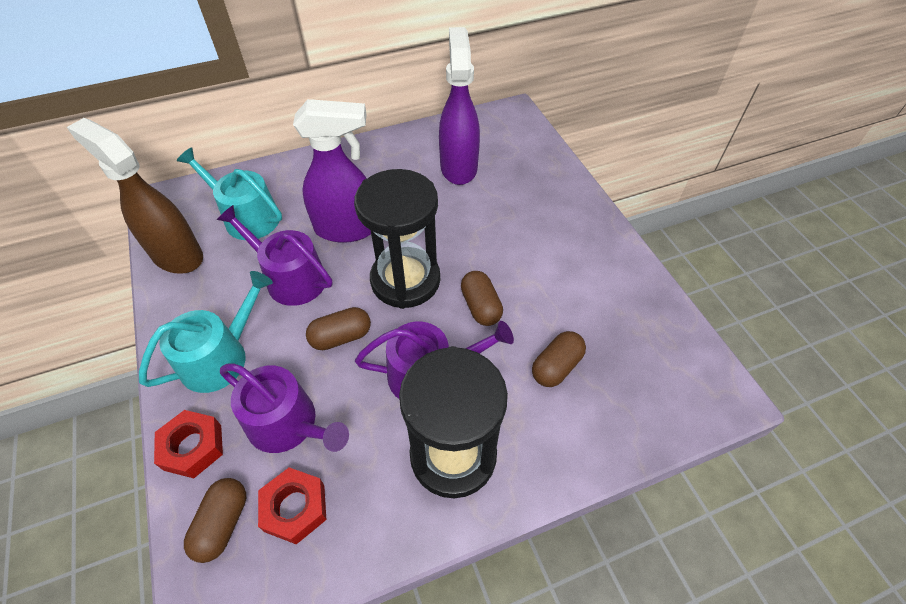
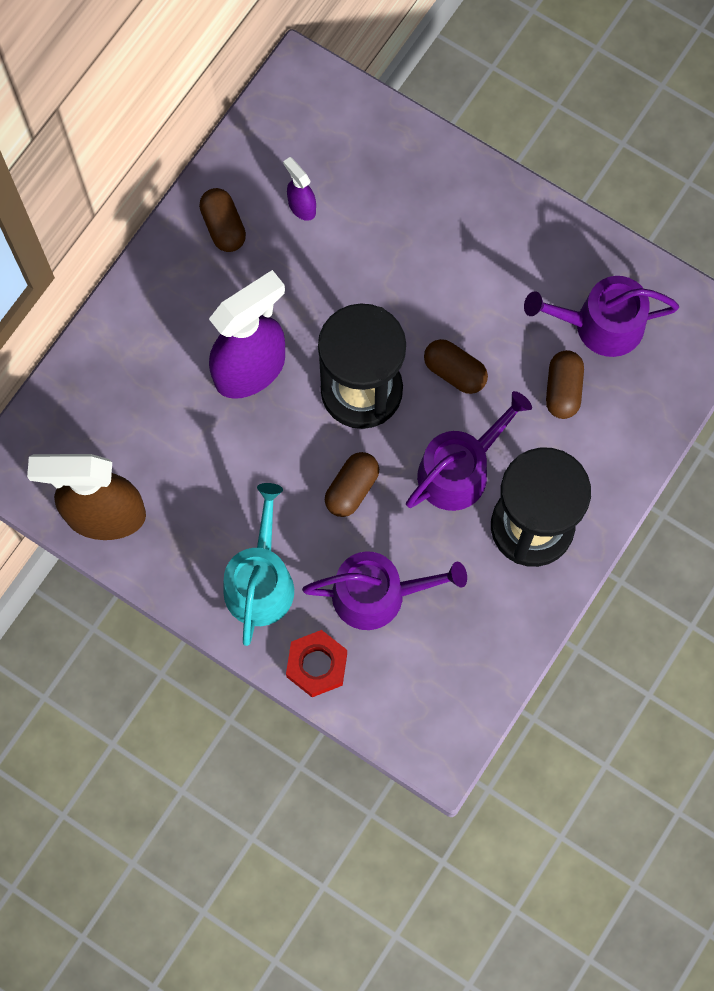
camera: 35 degrees left, 20 degrees up
turquoise watering can [177,148,282,240] -> none
brown capsule [184,478,246,563] -> brown capsule moved to [199,188,246,252]
purple watering can [217,205,332,306] -> purple watering can moved to [524,276,679,357]
red nut [258,467,326,544] -> none
purple spray bottle [439,27,480,185] -> purple spray bottle [283,157,316,221], size x0.45

